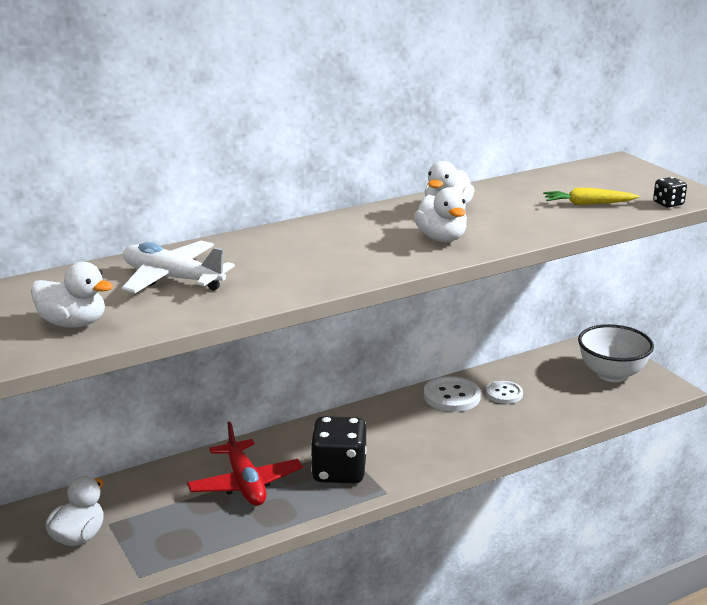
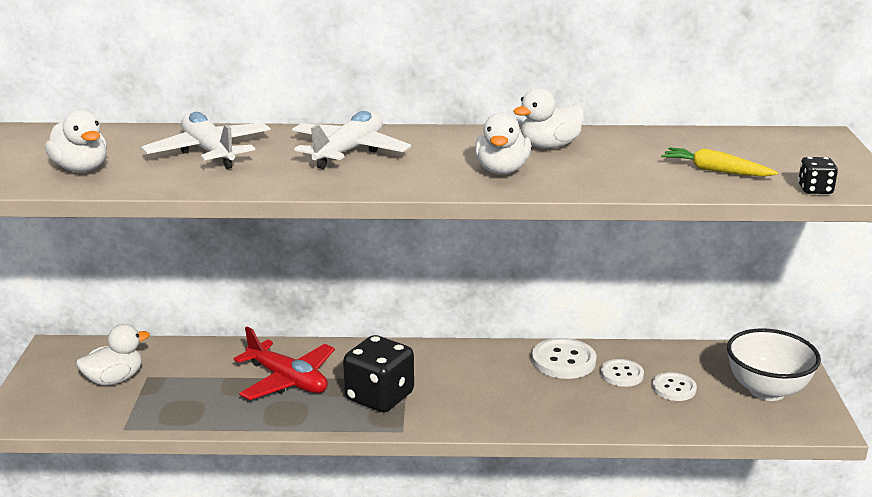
camera: 30 degrees right, 0 degrees up
red plane [187,422,303,506] -> red plane turned 60 degrees counterclockwise [234,327,335,400]
none -> white plane [292,111,411,169]
none -> white button [652,372,697,401]

